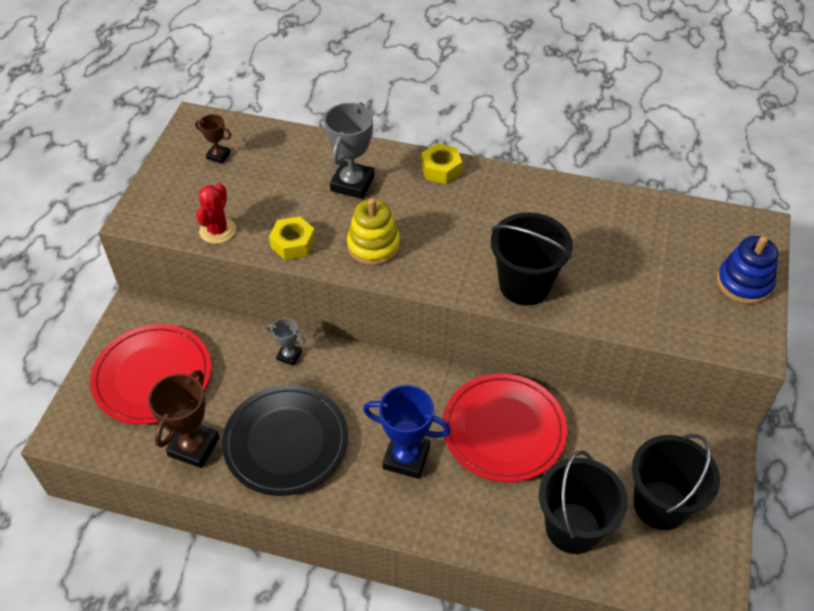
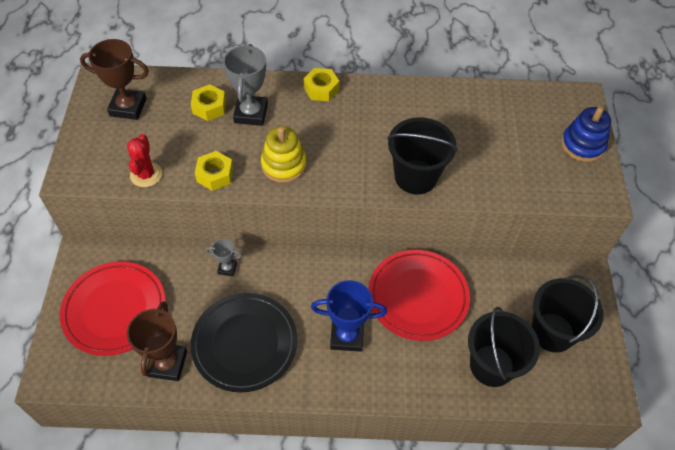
camera: 15 degrees left, 5 degrees up
brown trophy [195,114,231,164] -> brown trophy [80,39,149,120], size x1.88
none -> yellow nut [191,84,226,121]

